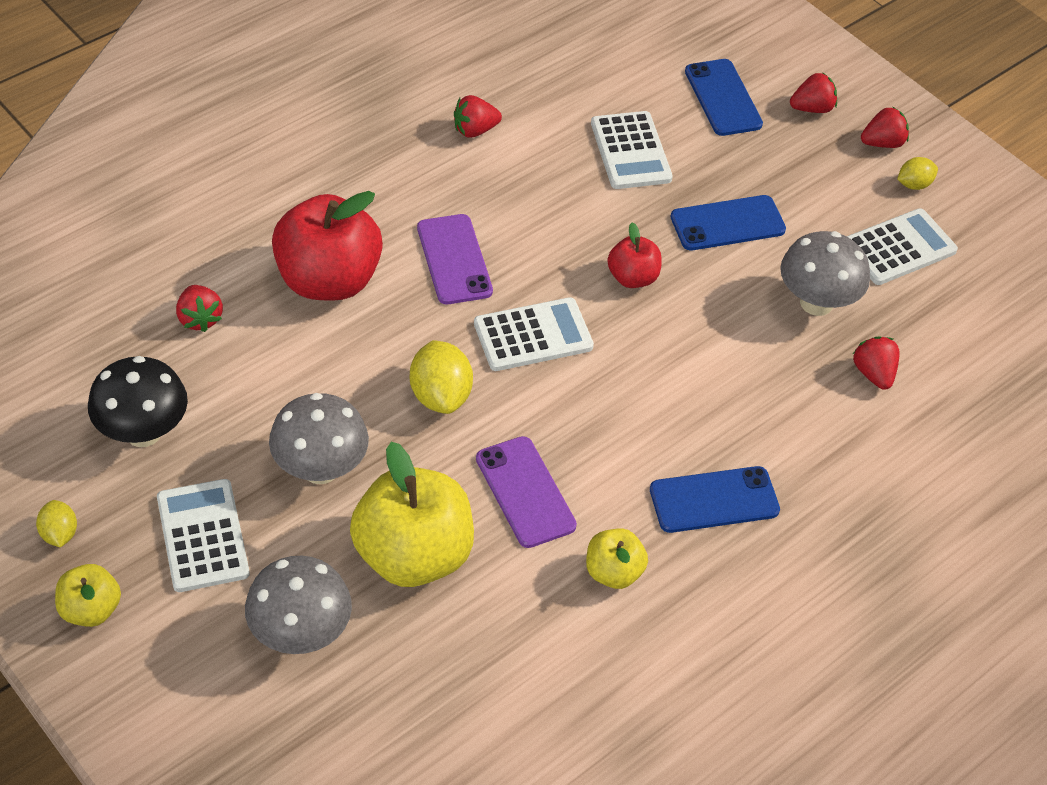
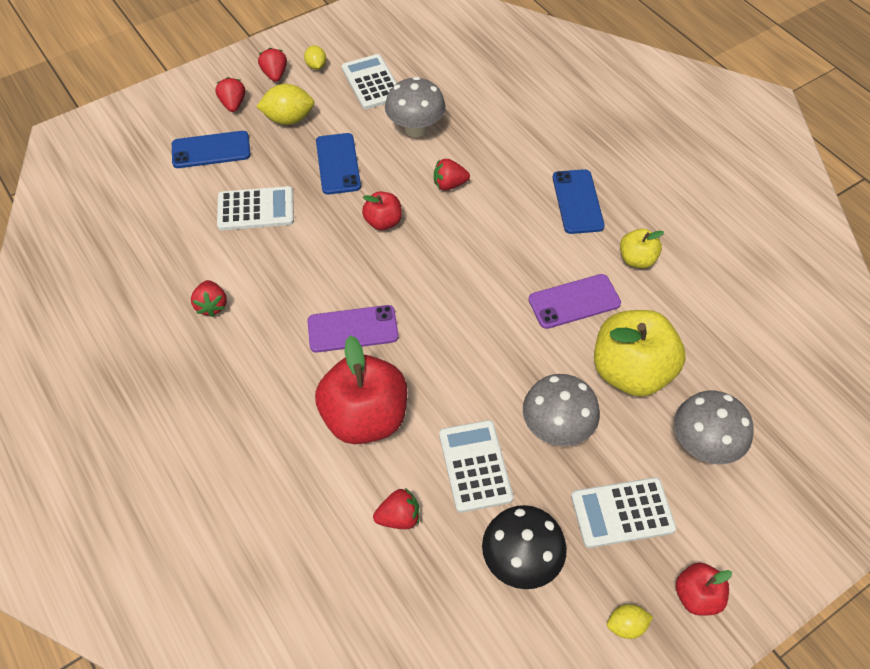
camera: 80 degrees left, 5 degrees up
yellow apple [55,564,121,627] -> red apple [676,562,732,616]
yellow lemon [410,340,473,414] -> yellow lemon moved to [256,84,314,125]
white calculator [474,297,594,371] -> white calculator moved to [439,420,513,513]
red strawberry [853,336,900,390] -> red strawberry moved to [434,159,470,190]

